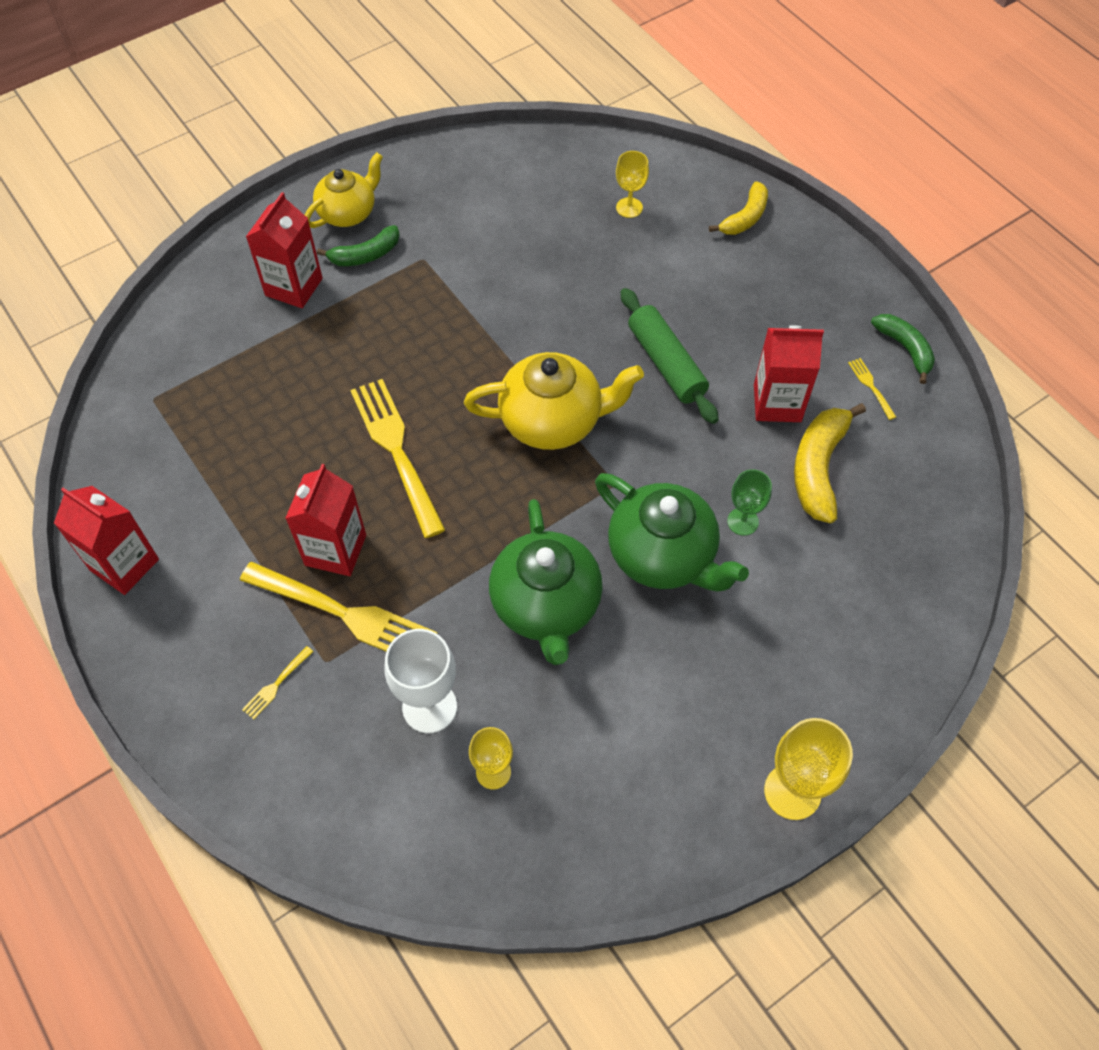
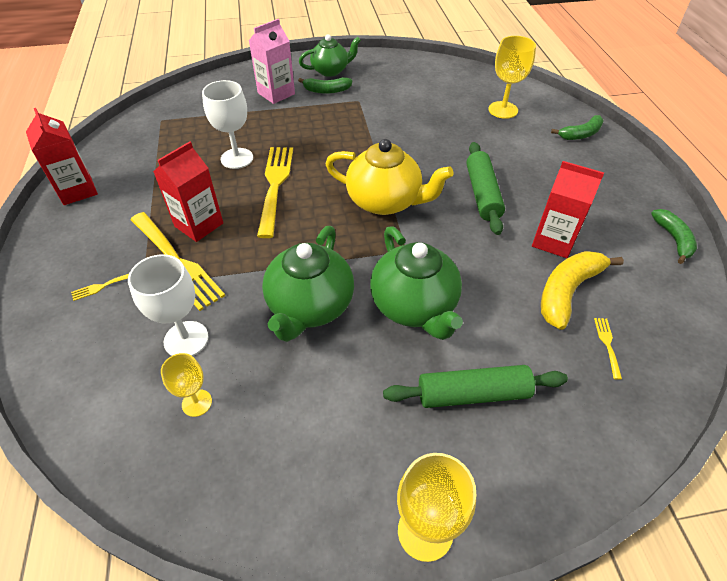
camera: 25 degrees right, 10 degrees down
red carton [246,192,323,308] -> pink carton [249,19,295,104]
yellow teapot [305,152,383,228] -> green teapot [299,34,361,77]
yellow goblet [616,151,649,218] -> yellow goblet [488,36,536,119], size x1.60
yellow banana [709,181,768,235] -> green banana [551,115,604,140]
green goblet [727,469,772,536] -> none
yellow fork [848,358,896,420] -> yellow fork moved to [594,318,622,380]
none -> white goblet [202,80,253,169]
none -> green rolling pin [383,365,568,408]

